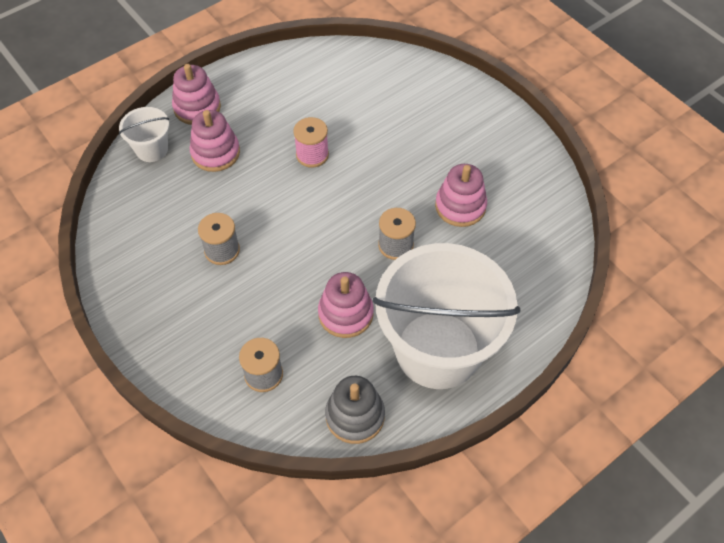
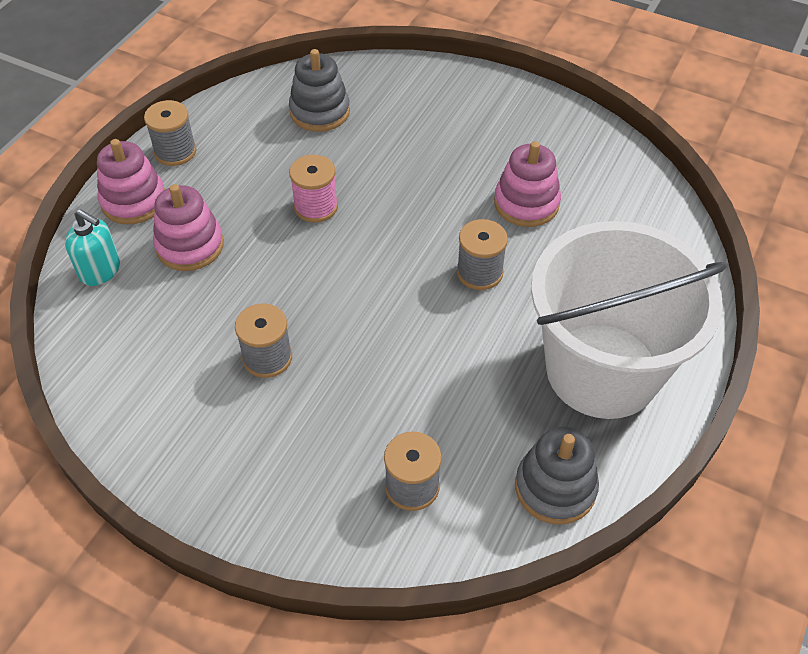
camera: 25 degrees left, 5 degrees down
white bucket [119,107,170,162] -> turquoise soap dispenser [65,209,120,286]
pink stacking toy [318,272,374,338] -> none
none -> grey spool [144,100,196,166]
none -> grey stacking toy [289,49,350,132]

